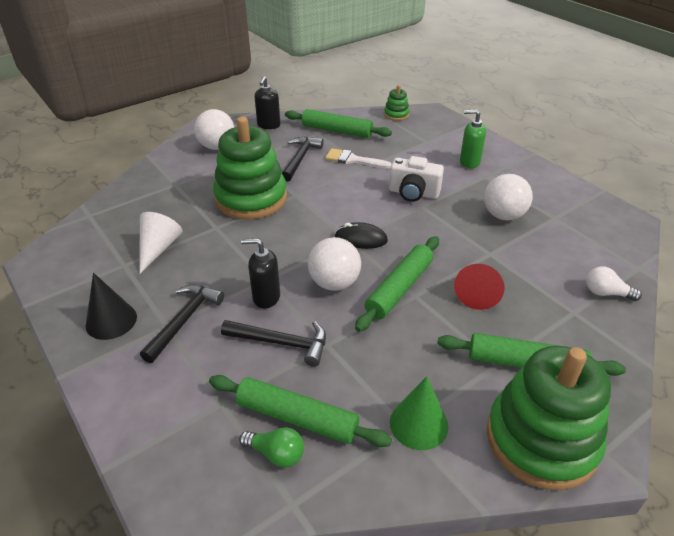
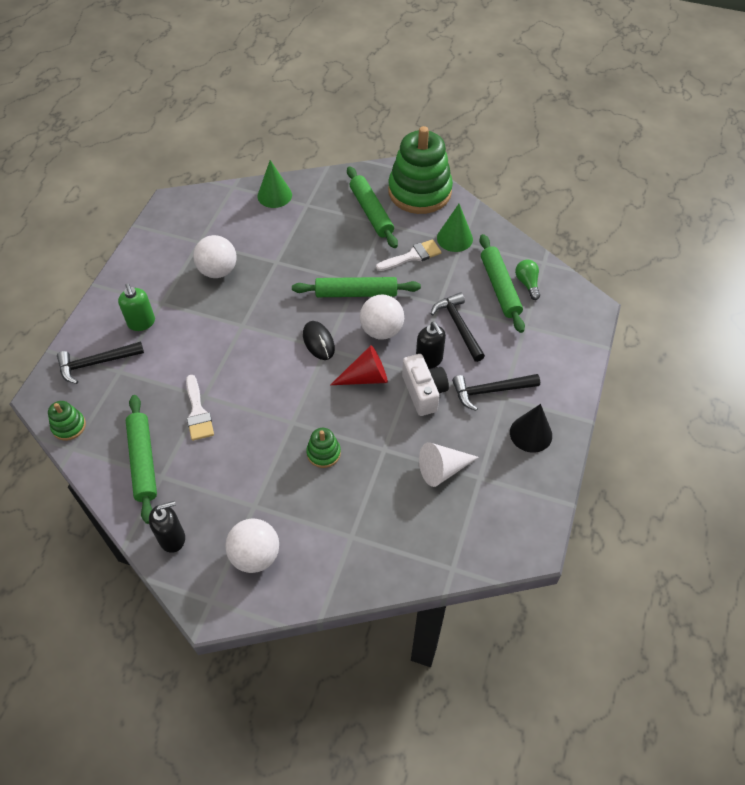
camera: 125 degrees left, 15 degrees up
green stacking toy [213,117,287,219] -> green stacking toy [306,428,341,468], size x0.43
black hammer [282,137,324,182] -> black hammer moved to [57,341,144,384]
white camera [389,156,444,202] -> white camera moved to [402,354,449,416]
red cone [454,264,504,310] -> red cone moved to [331,345,388,385]
white light bulb [586,266,642,301] -> green cone [258,160,292,208]
none -> white brush [376,239,441,271]

